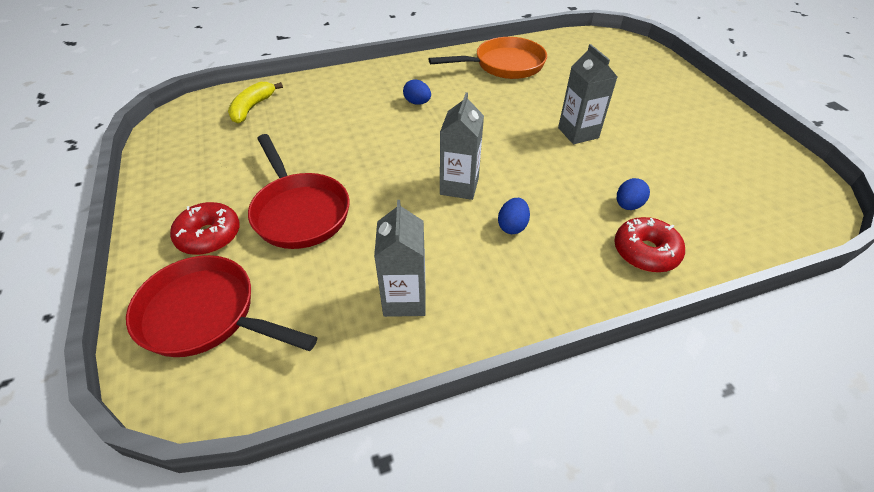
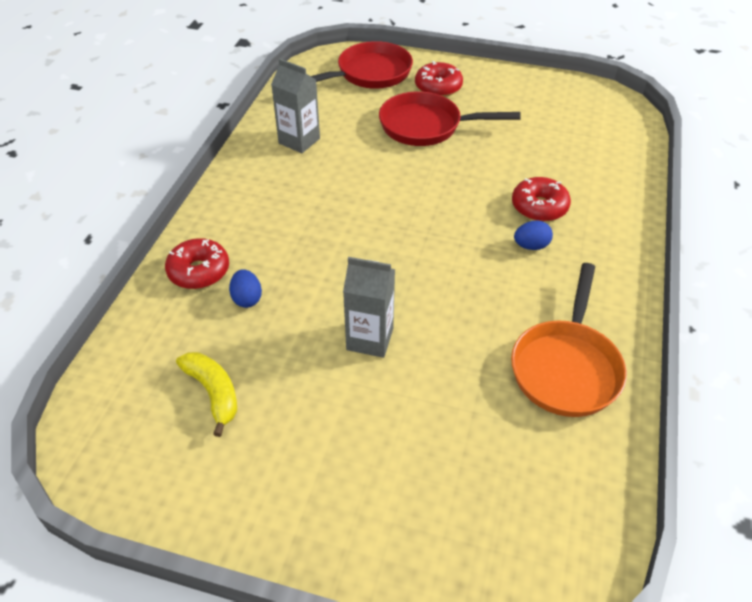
camera: 125 degrees right, 0 degrees up
yellow banana [228,82,283,124] -> yellow banana moved to [176,352,237,437]
grey carton [440,92,484,200] -> none
blue egg [498,198,530,234] -> none
none -> red donut [512,177,571,222]

